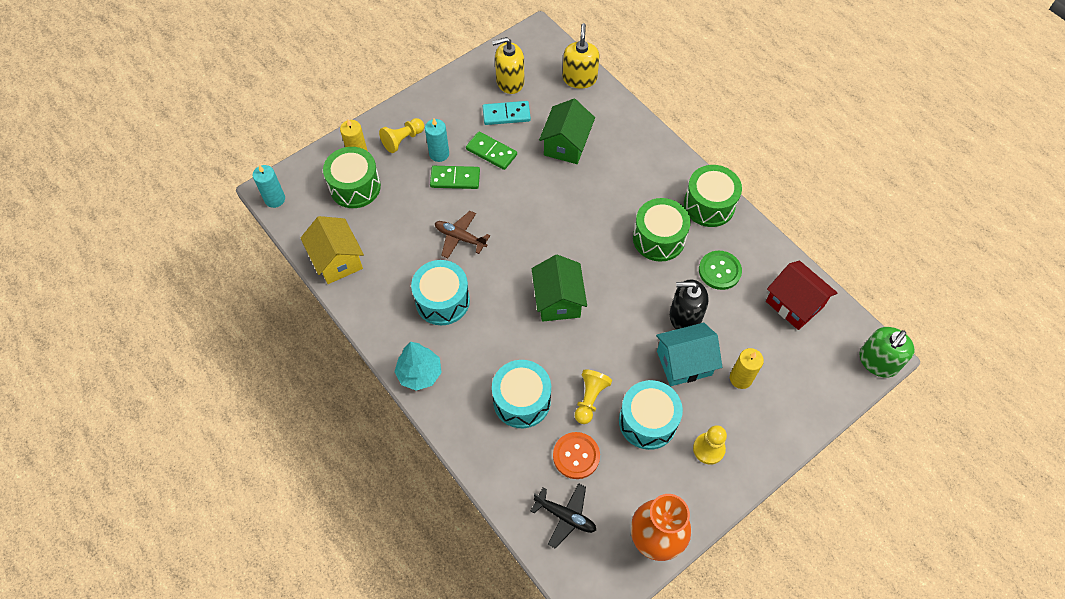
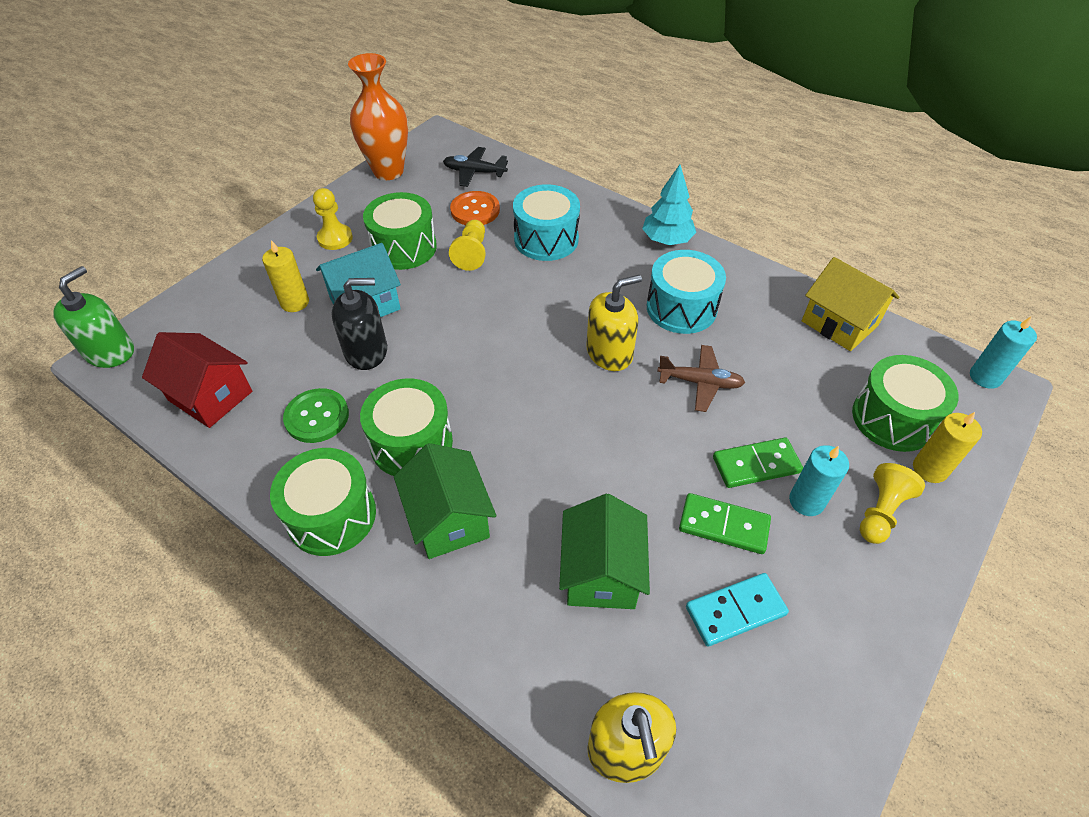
camera: 165 degrees right, 10 degrees down
yellow soap dispenser [492,37,524,94] -> yellow soap dispenser moved to [586,275,642,371]
green house [532,255,587,322] -> green house moved to [394,443,496,559]
turquoise drum [619,380,683,450] -> green drum [363,192,437,270]

